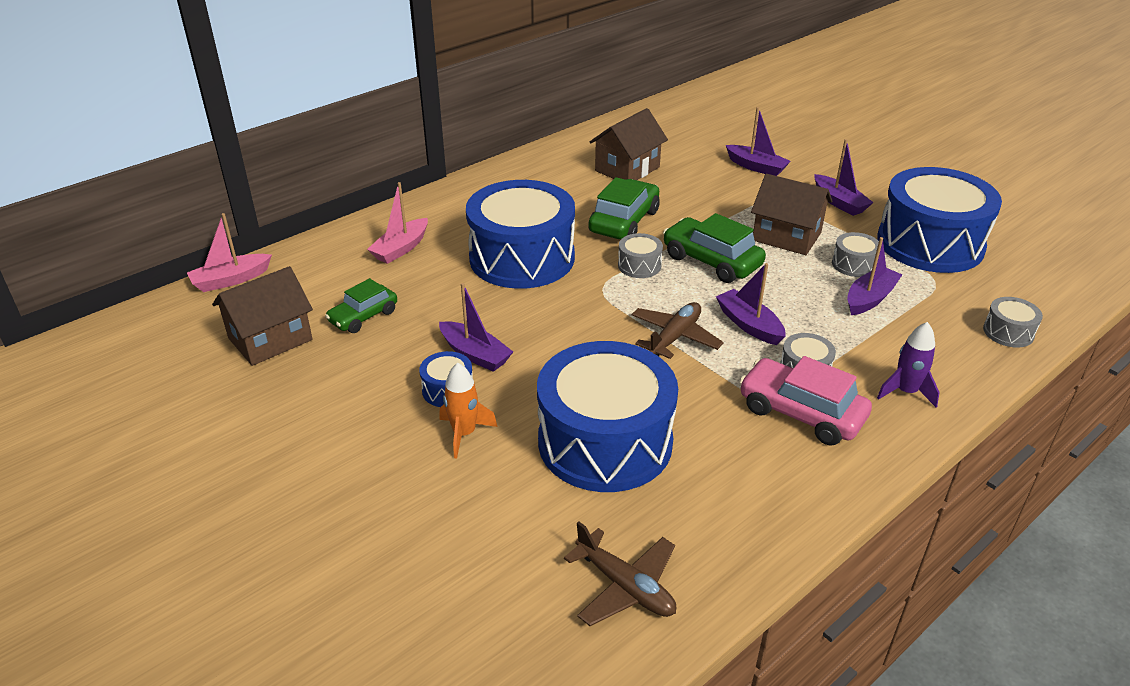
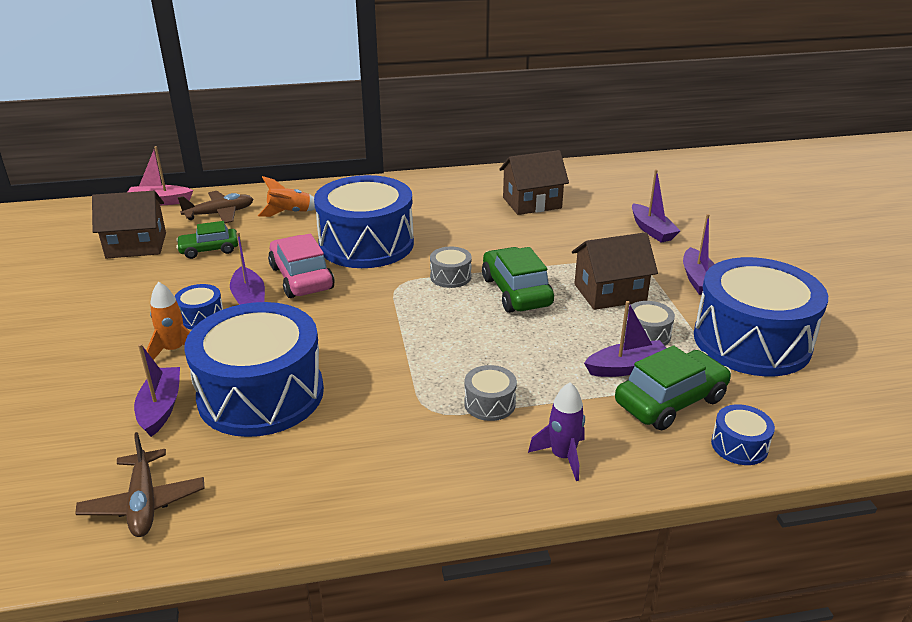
camera: 30 degrees right, 5 degrees down
pink boat [367,182,428,264] -> orange rocket [258,176,316,217]
green car [588,177,660,239] -> green car moved to [615,345,731,430]
brown plane [632,302,724,359] -> brown plane moved to [178,191,253,223]
purple boat [716,263,786,345] -> purple boat moved to [134,344,180,437]
pink car [739,356,872,446] -> pink car moved to [268,234,335,298]
brown house [751,174,832,255] -> brown house turned 75 degrees counterclockwise [572,232,658,310]
grey drum [983,297,1043,348] -> blue drum [711,404,775,465]

